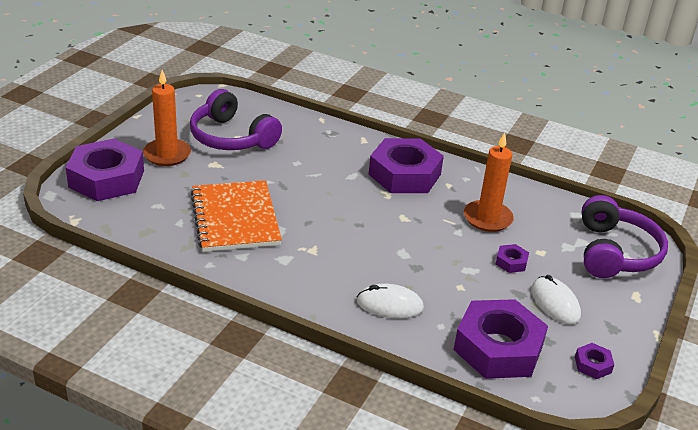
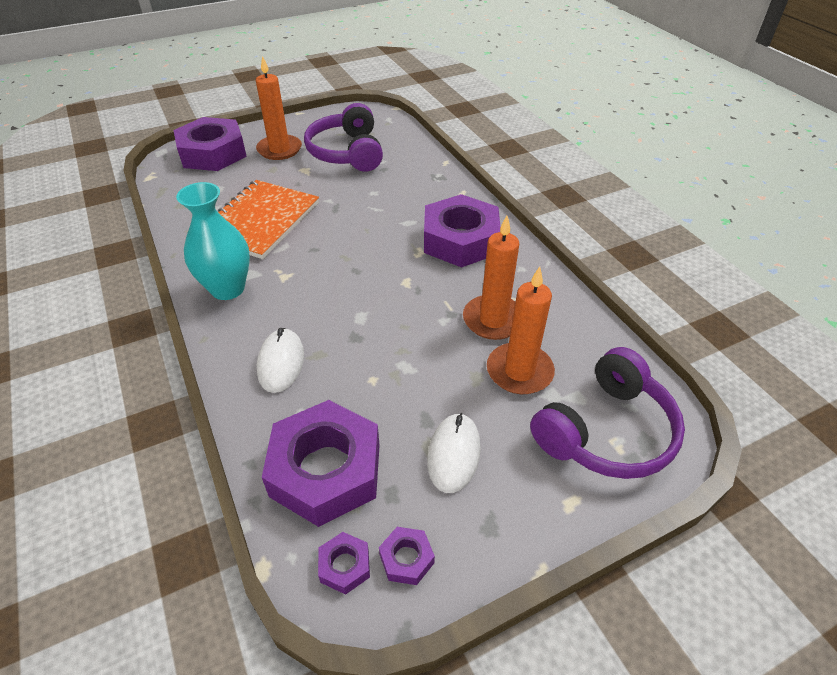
camera: 40 degrees right, 10 degrees up
white mouse [357,284,424,318] -> white mouse turned 45 degrees clockwise [257,328,304,393]
purple nut [496,244,529,273] -> purple nut moved to [318,532,370,595]
none -> turquoise vase [176,182,250,300]
none -> orange candle [487,267,555,394]

